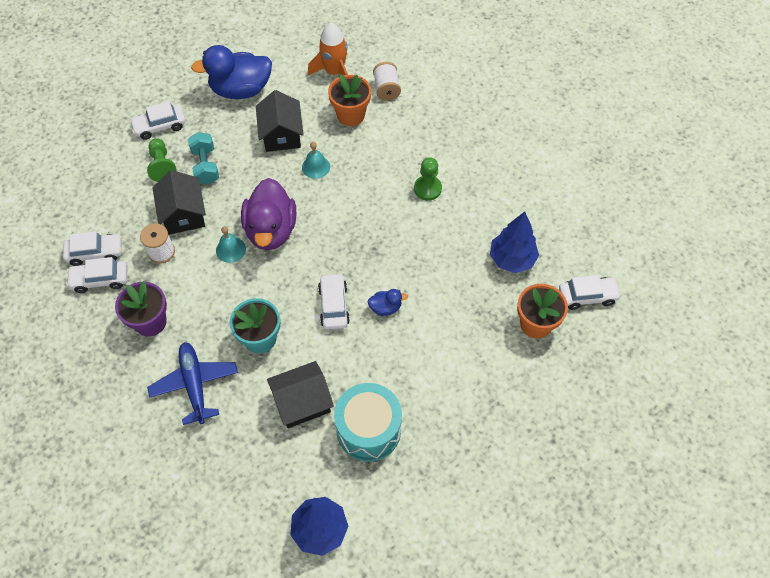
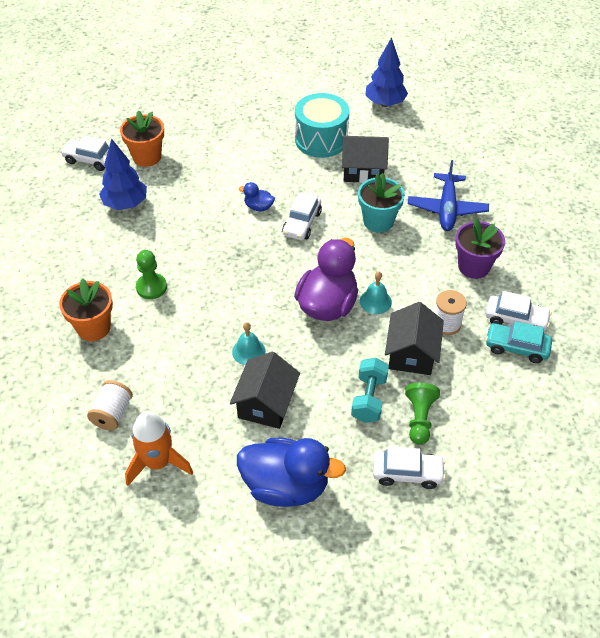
camera: 155 degrees left, 10 degrees down
white car [63,231,122,266] -> turquoise car [485,321,552,363]
orange flower pot [328,74,371,126] -> orange flower pot moved to [59,278,113,341]

